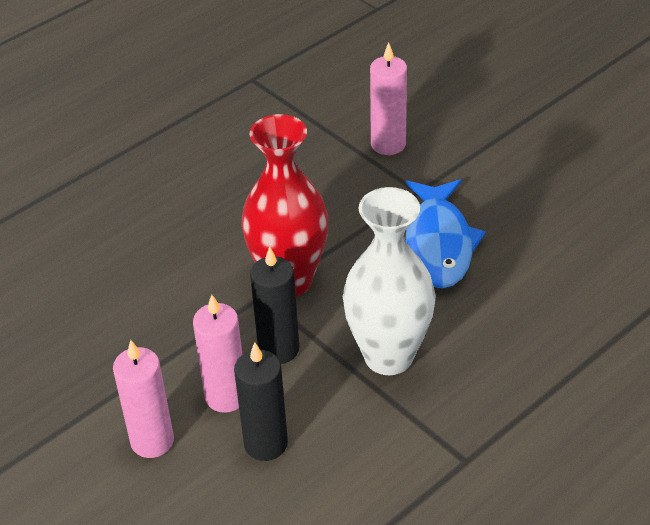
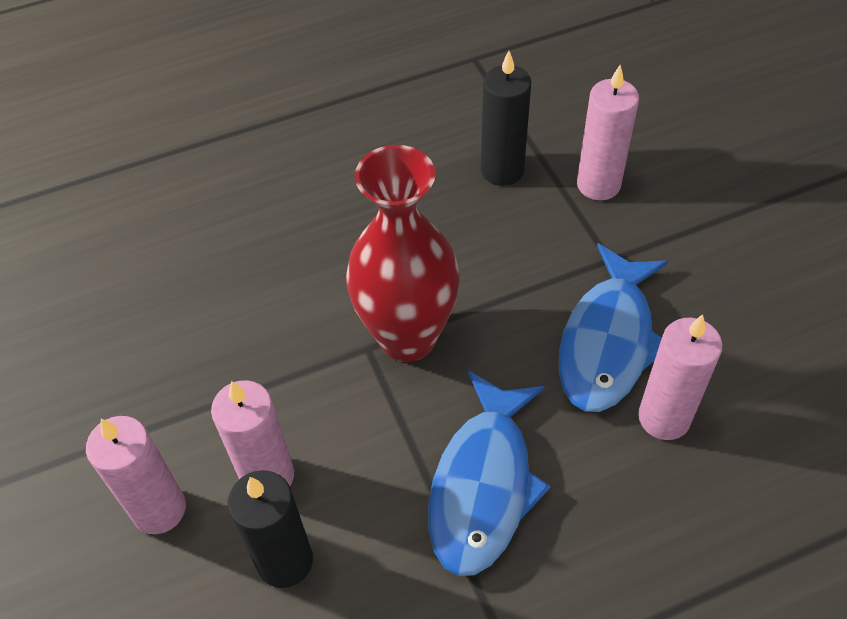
camera: 20 degrees right, 10 degrees up
black candle [250,246,299,364] -> black candle moved to [481,51,531,186]
white vase [343,187,436,375] -> blue fish [428,371,551,576]
none -> pink candle [638,314,722,440]

